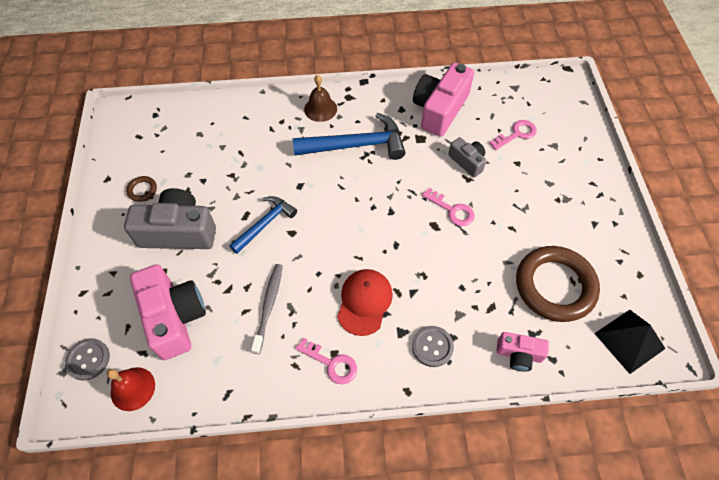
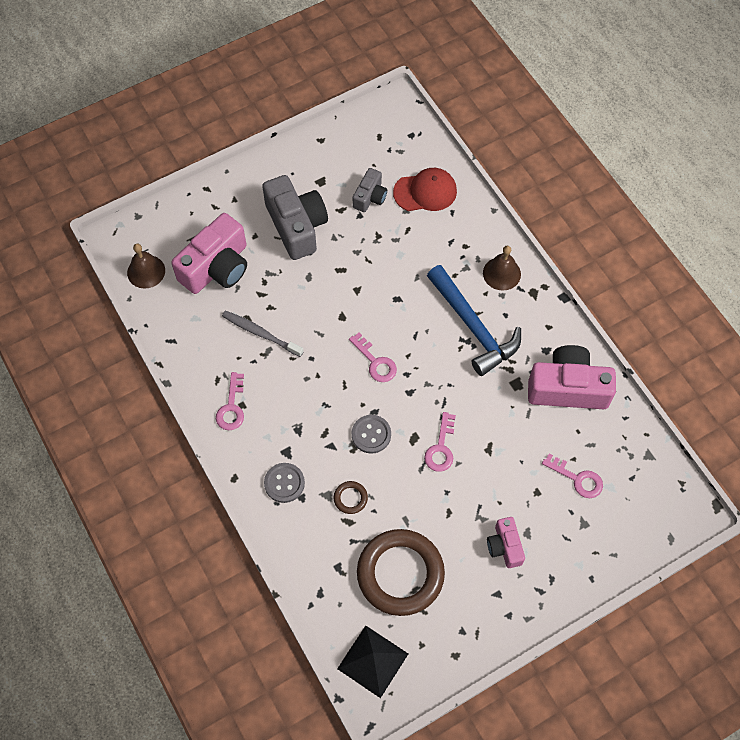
camera: 65 degrees right, 5 degrees up
grey button [65,338,110,381] -> grey button moved to [352,415,391,454]
red bell [107,367,155,411] -> brown bell [127,244,165,289]
brown ring [126,176,157,202] -> brown ring moved to [334,481,368,514]
blue hammer [229,196,297,254] -> none
grey toothbrush [251,264,283,354] -> grey toothbrush turned 135 degrees counterclockwise [222,311,304,357]
red cap [337,269,393,336] -> red cap moved to [393,168,457,211]
grey camera [448,137,487,177] -> grey camera moved to [353,168,387,212]
pink camera [497,332,549,372] -> pink camera moved to [487,517,525,568]
none -> pink key [349,333,397,382]

